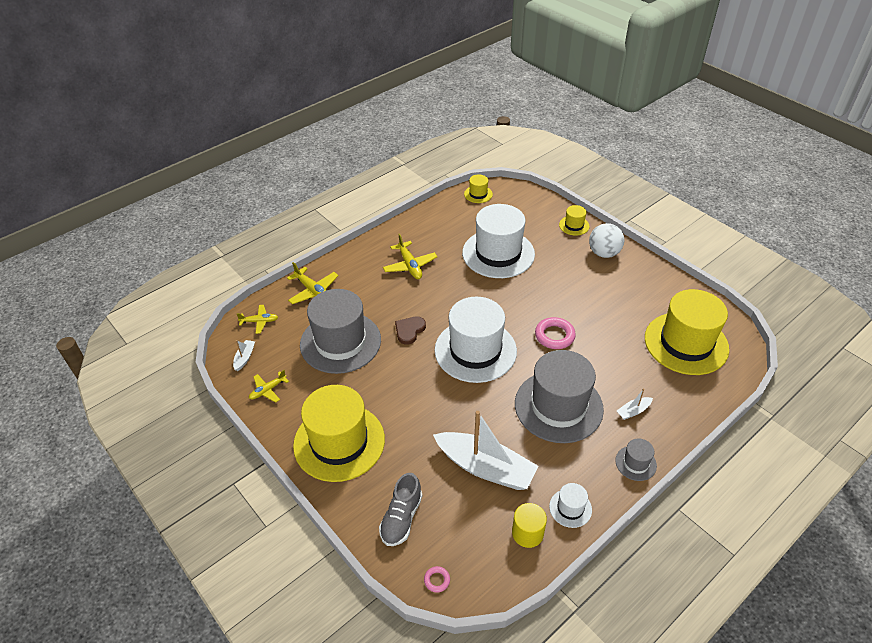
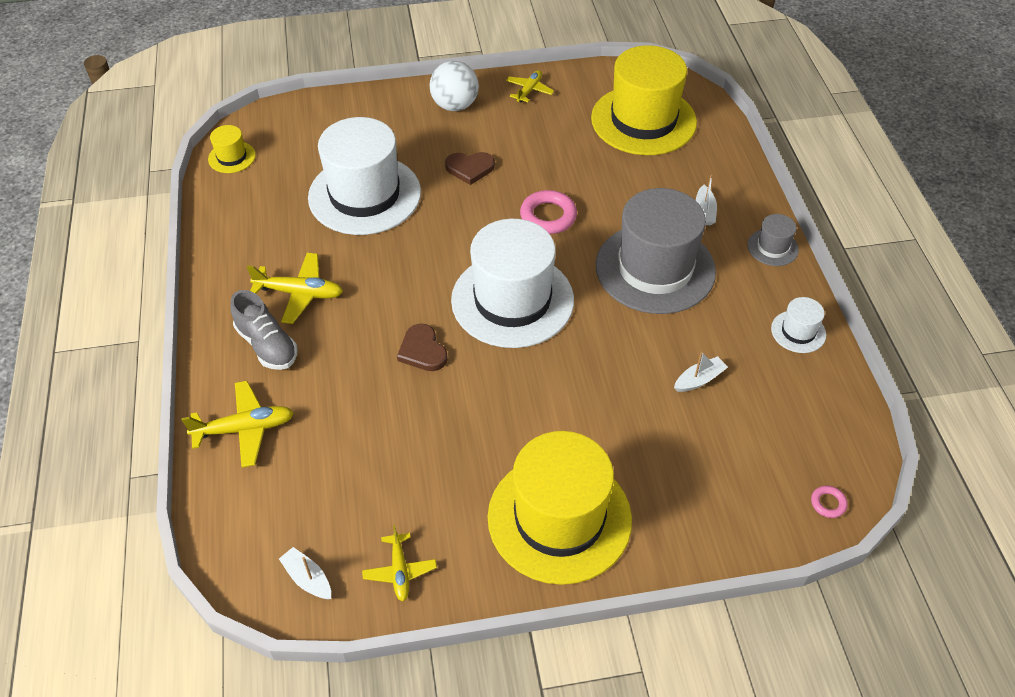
camera: 60 degrees left, 5 degrees up
yellow plane [236,305,278,334] -> yellow plane moved to [506,70,554,103]
grey hat [300,289,381,374] -> none
grey shoe [379,473,422,546] -> grey shoe moved to [230,290,298,370]
white boat [433,411,538,490] -> white boat [674,352,728,392], size x0.41
yellow cylinder [512,503,547,548] -> none
yellow hat [559,205,589,235] -> none
none -> brown heart [445,152,495,185]

